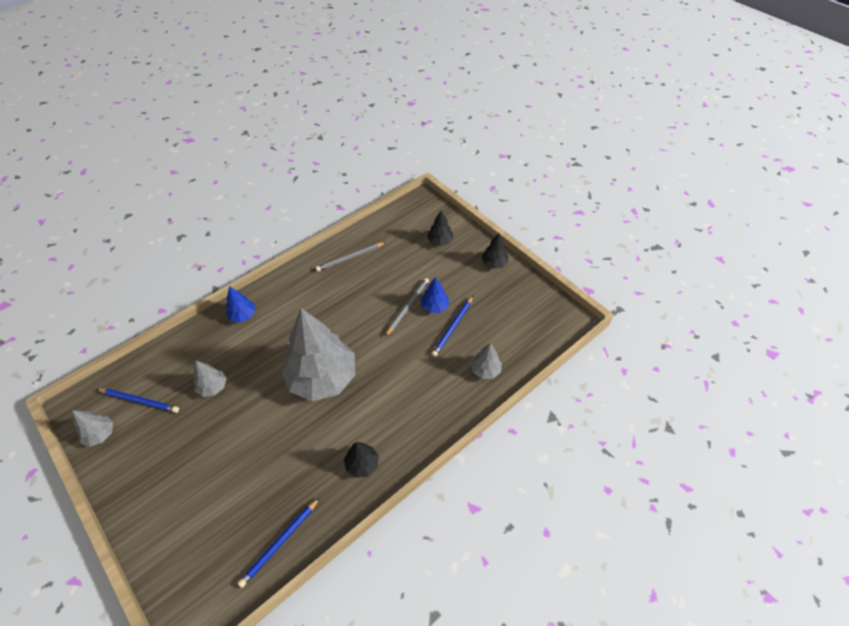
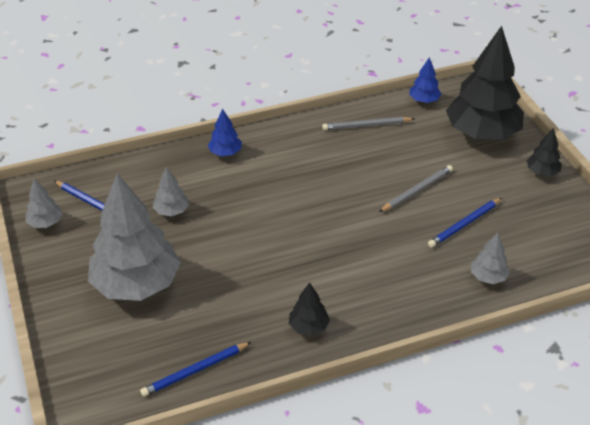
camera: 20 degrees right, 10 degrees down
grey tree [281,308,355,401] -> grey tree moved to [88,173,181,301]
blue tree [420,277,449,313] -> blue tree moved to [410,57,441,103]
black tree [427,210,453,246] -> black tree [446,26,524,140], size x2.31

